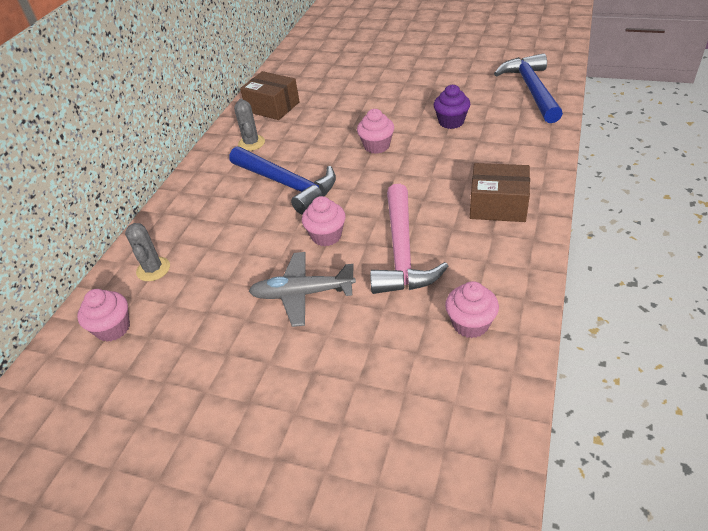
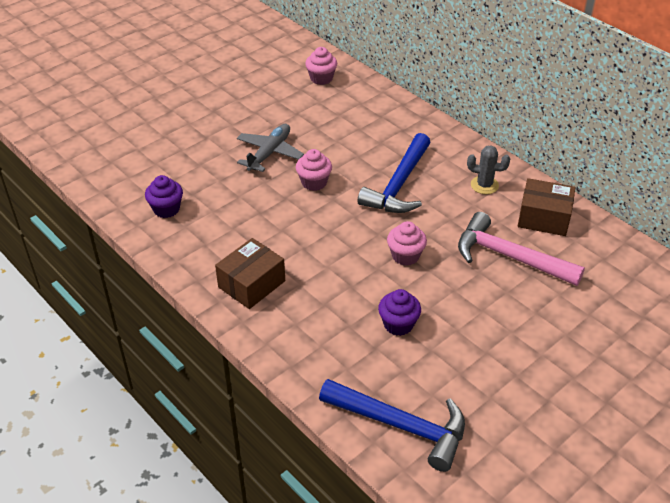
camera: 115 degrees right, 0 degrees up
grey cactus [125,223,170,281] -> none
blue hammer [229,146,336,215] -> blue hammer turned 45 degrees counterclockwise [358,133,431,213]
brown box [240,71,300,120] -> brown box turned 45 degrees clockwise [518,178,575,236]
pink hammer [370,184,449,294] -> pink hammer moved to [458,212,585,286]
pink cupcake [445,281,499,338] -> purple cupcake [145,175,183,218]

